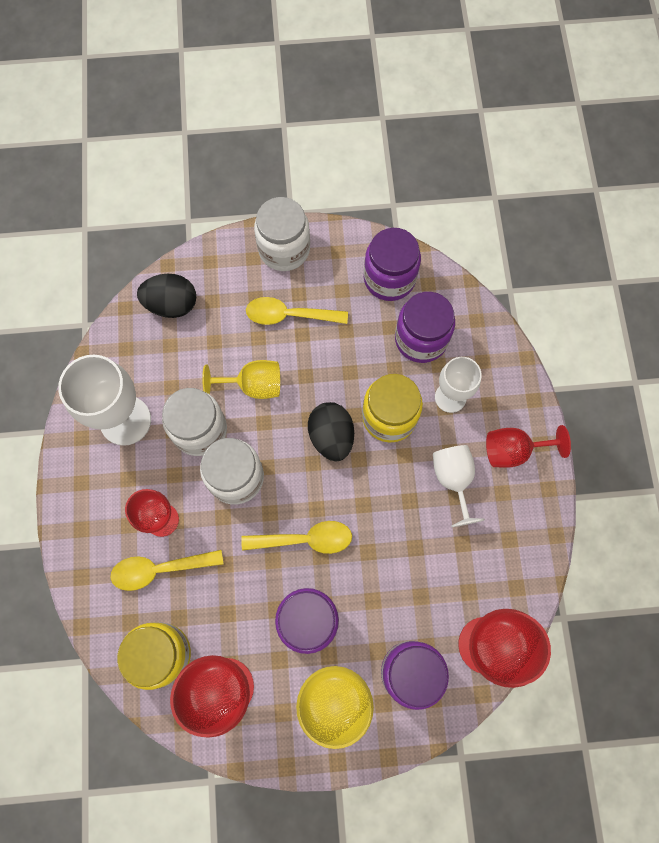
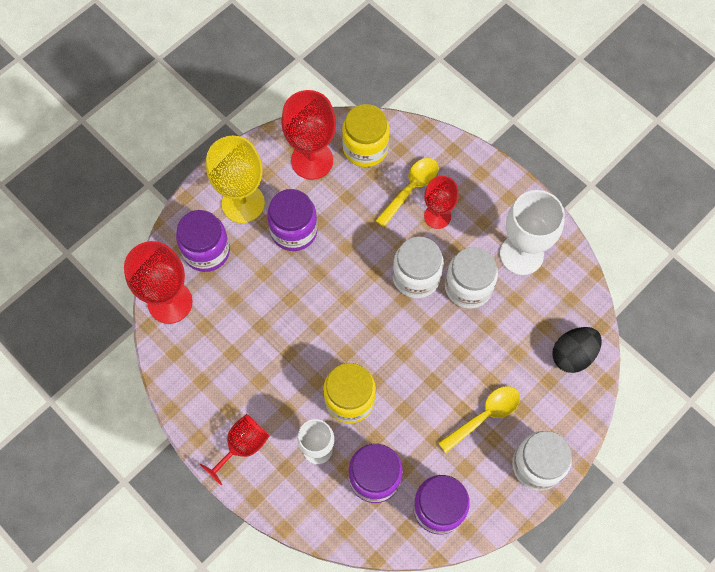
camera: 140 degrees right, 5 degrees down
yellow goblet [202,360,280,399] -> none
yellow spoon [241,521,352,554] -> none
black egg [308,402,354,461] -> none
white goblet [433,445,485,527] -> none

